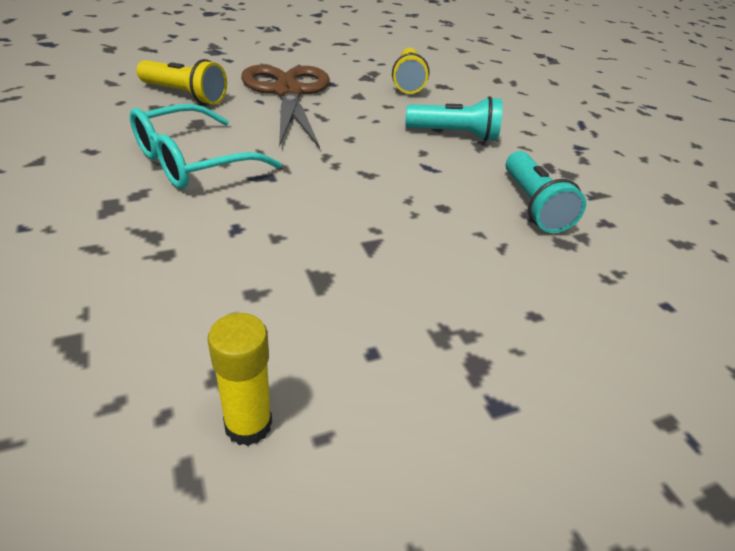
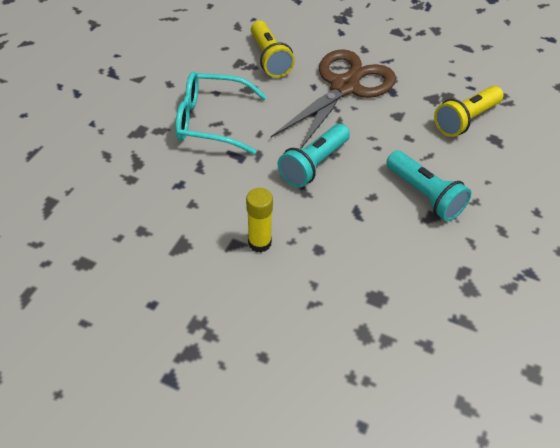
camera: 50 degrees right, 10 degrees up
yellow glue stick [207,313,272,446] -> yellow glue stick moved to [246,188,273,252]
turquoise flashlight [506,151,586,233] -> turquoise flashlight moved to [278,124,350,188]

